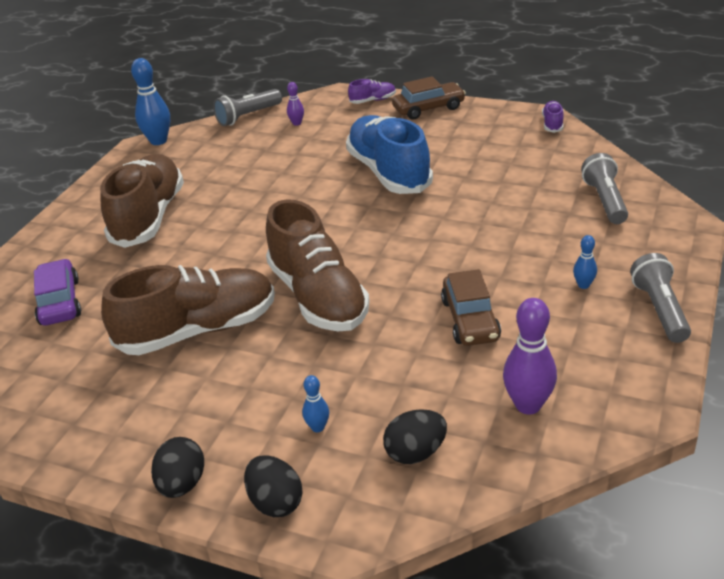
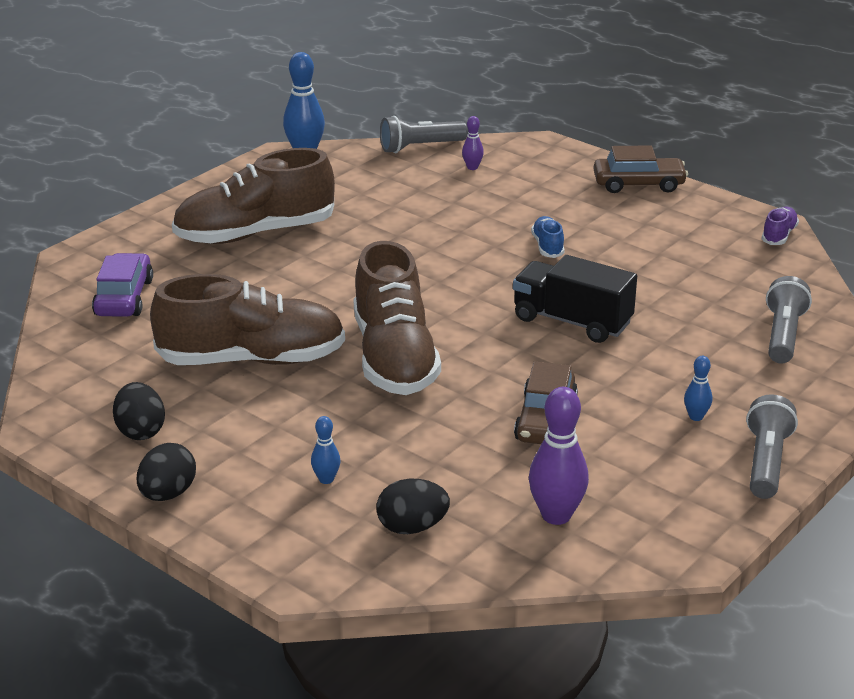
camera: 15 degrees right, 5 degrees down
brown shoe [100,154,184,248] -> brown shoe turned 135 degrees counterclockwise [172,148,335,244]
black egg [244,455,303,517] -> black egg moved to [113,382,165,440]
blue shoe [346,115,433,194] -> blue shoe [531,216,565,258], size x0.41
purple shoe [348,79,396,104] -> none
none -> black truck [513,255,637,343]

